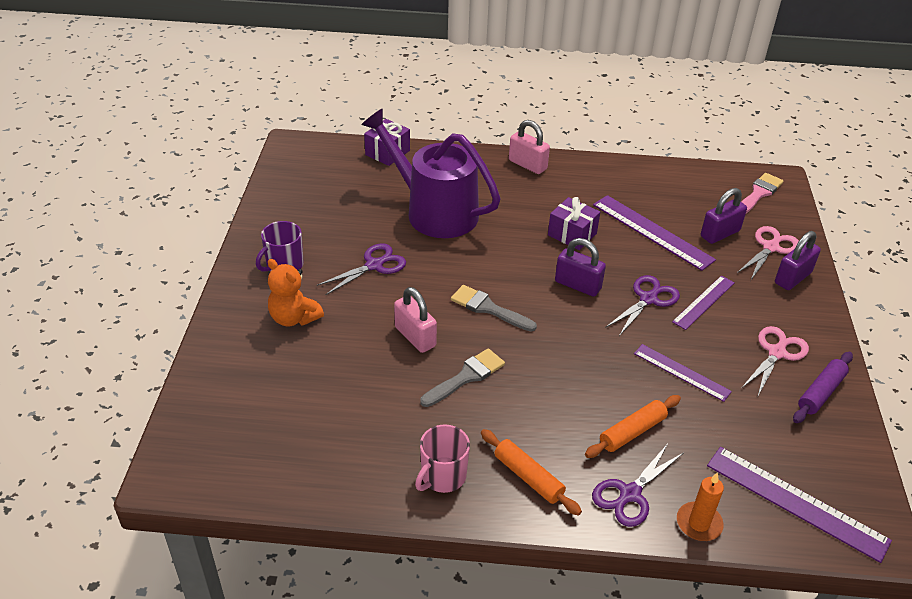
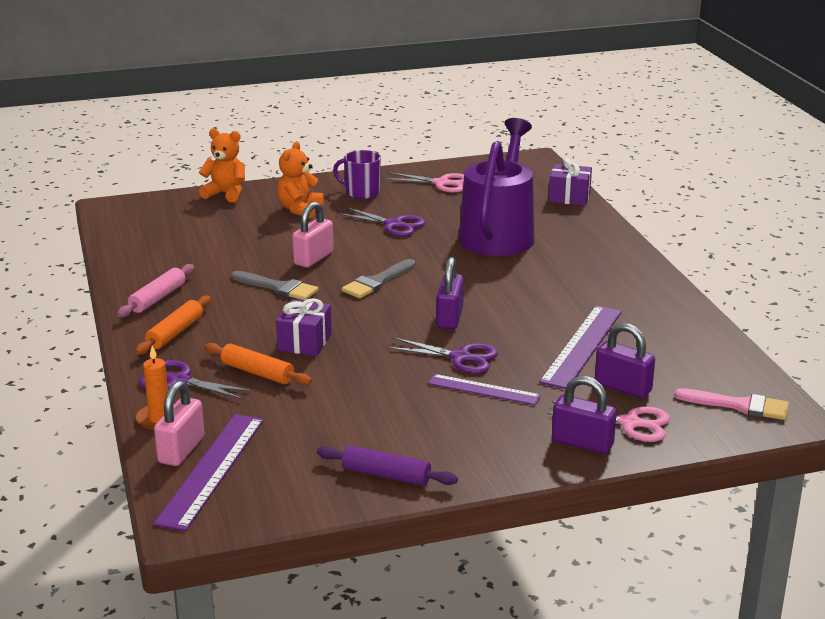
camera: 70 degrees right, 15 degrees down
pink mug [415,424,470,493] -> pink rolling pin [117,264,194,317]
grey brush [451,285,537,332] -> grey brush turned 150 degrees counterclockwise [342,259,415,298]
pink padlock [509,120,550,174] -> pink padlock moved to [154,381,204,466]
purple gift [548,197,600,250] -> purple gift moved to [276,298,332,356]
purple ruler [634,344,732,402] -> none
pink scissors [742,326,809,396] -> pink scissors moved to [383,172,464,193]
none -> orange teddy bear [199,129,245,202]

